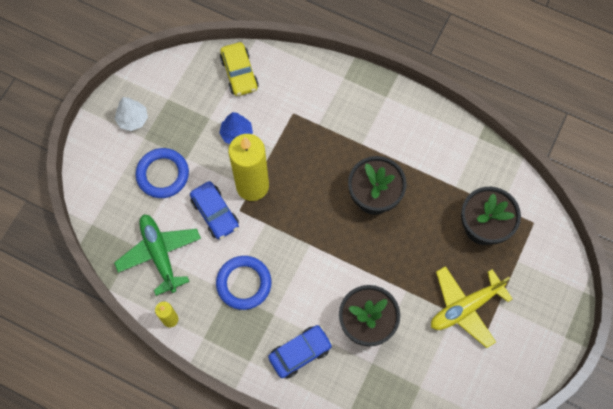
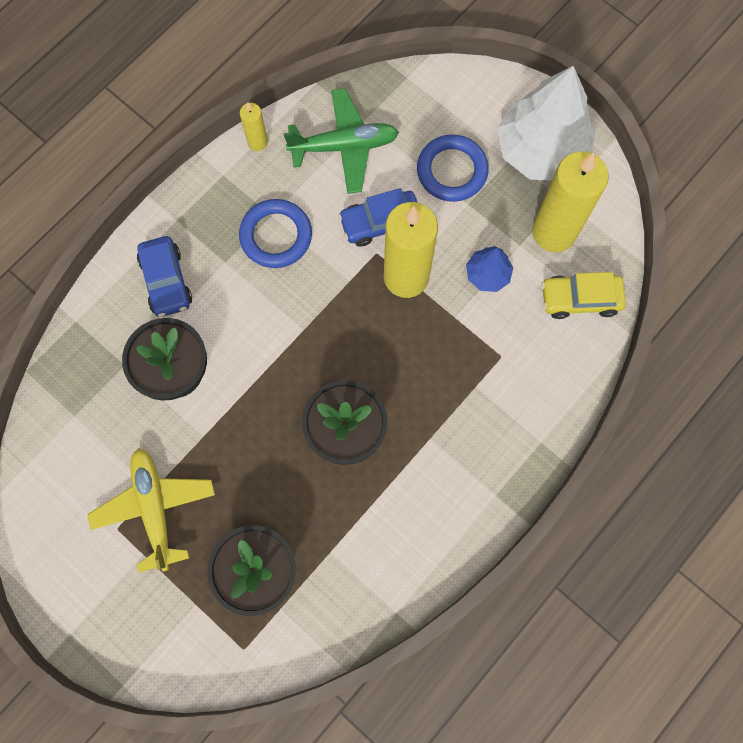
camera: 105 degrees right, 5 degrees up
white tree [115,97,148,131] -> white tree [497,66,596,180], size x2.13
none -> yellow candle [532,151,608,252]

